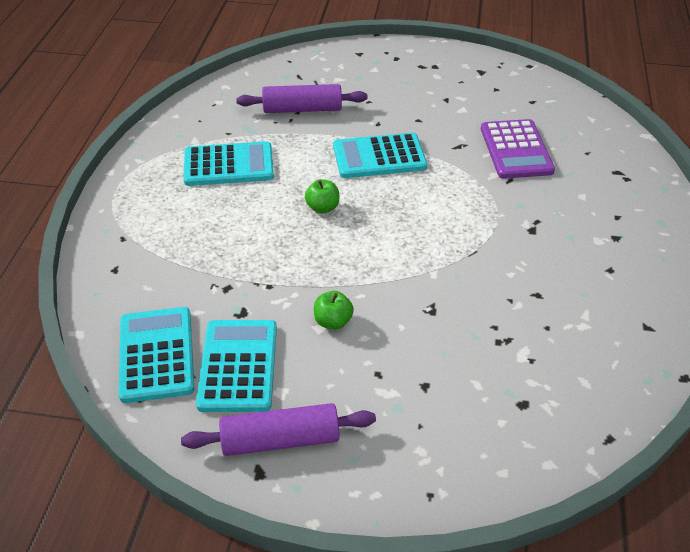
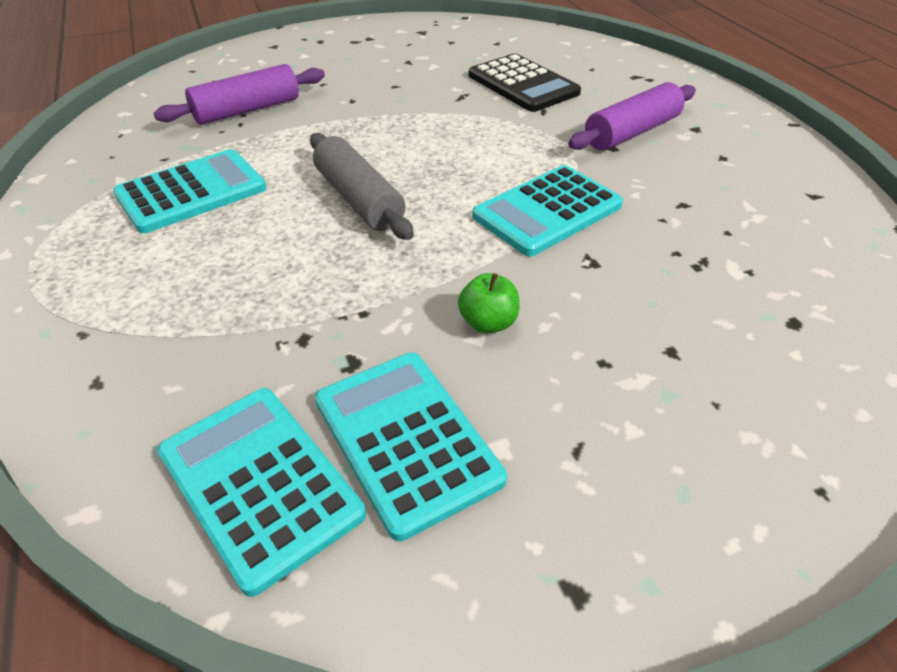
camera: 30 degrees left, 0 degrees up
purple rolling pin [181,403,376,456] -> purple rolling pin moved to [568,82,696,150]
green apple [305,179,339,213] -> grey rolling pin [310,133,414,240]
turquoise calculator [333,133,427,178] -> turquoise calculator moved to [472,165,623,256]
purple calculator [481,119,555,179] -> black calculator [469,53,581,112]

